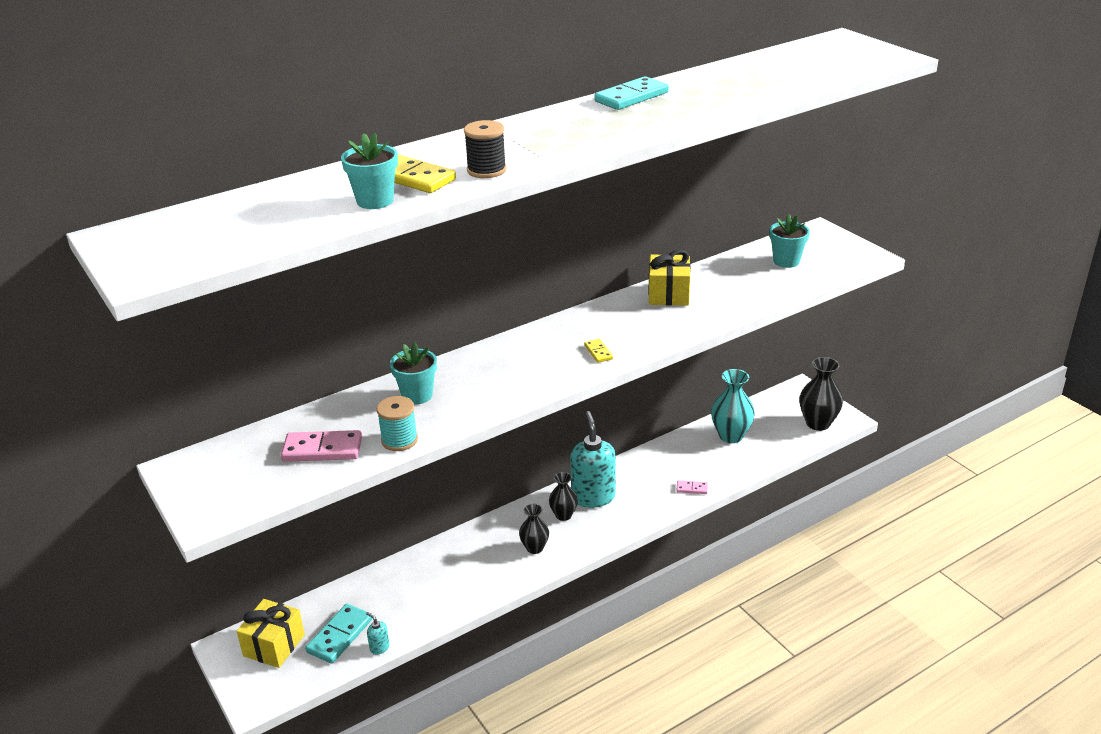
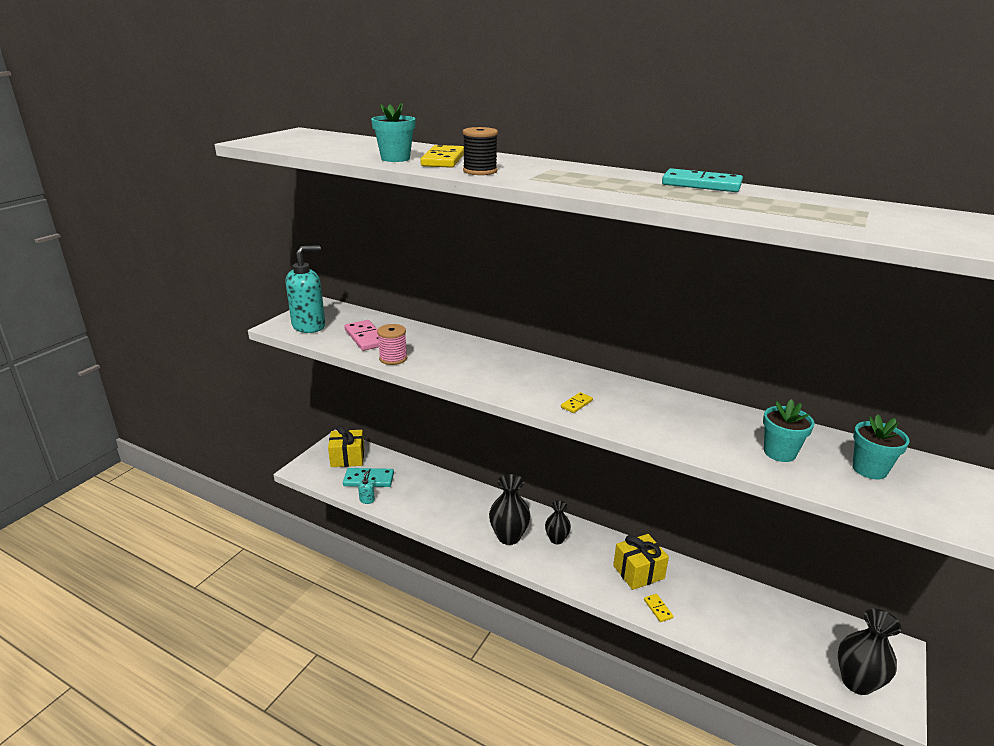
camera: 60 degrees right, 5 degrees down
turquoise spool [377,396,418,451] -> pink spool [377,324,407,365]
turquoise flower pot [390,342,437,405] -> turquoise flower pot moved to [763,399,815,462]
black vase [519,504,549,554] -> black vase [489,474,531,545], size x1.61
turquoise soap dispenser [570,411,616,508] -> turquoise soap dispenser moved to [286,245,325,333]
yellow gift [648,250,691,306] -> yellow gift moved to [613,534,669,590]
pink domino [676,480,708,494] -> yellow domino [644,594,673,622]
turquoise vase [711,369,755,443] -> none

